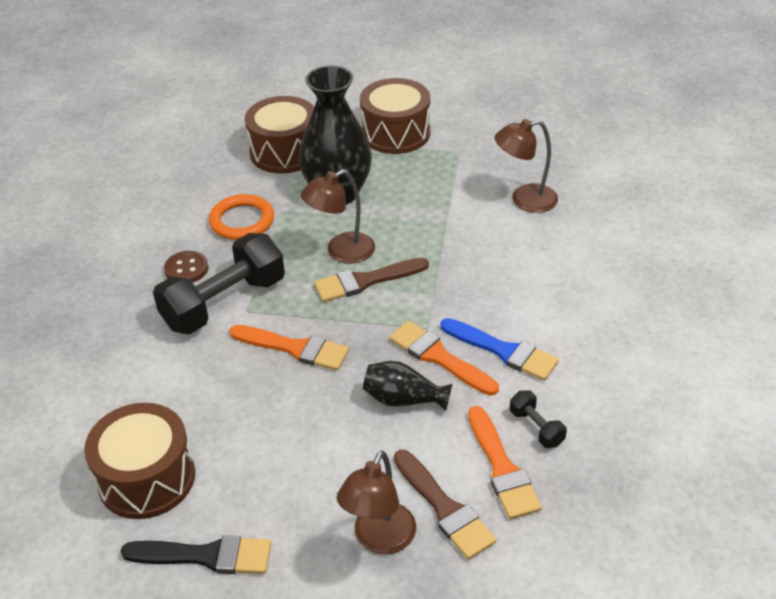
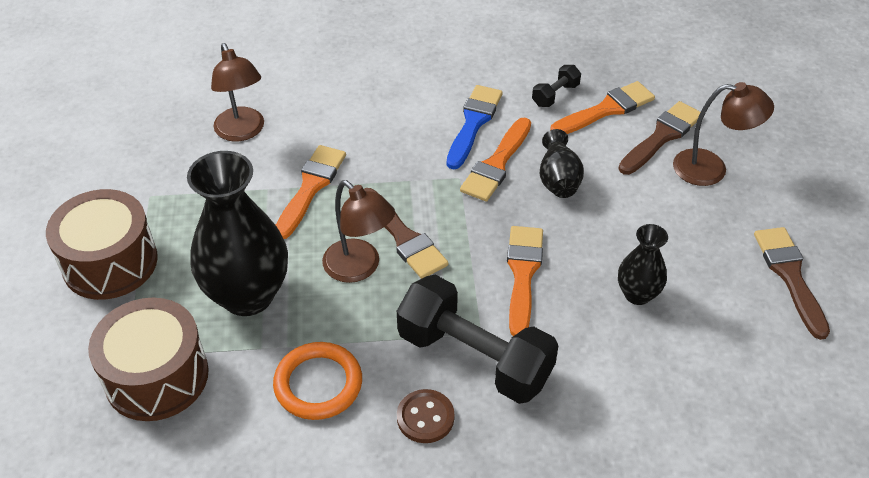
camera: 105 degrees left, 5 degrees up
brown drum [84,403,195,519] -> none
black brush [121,535,271,574] -> brown brush [754,227,830,340]
none -> orange brush [276,145,346,239]
none -> black vase [618,224,668,305]

